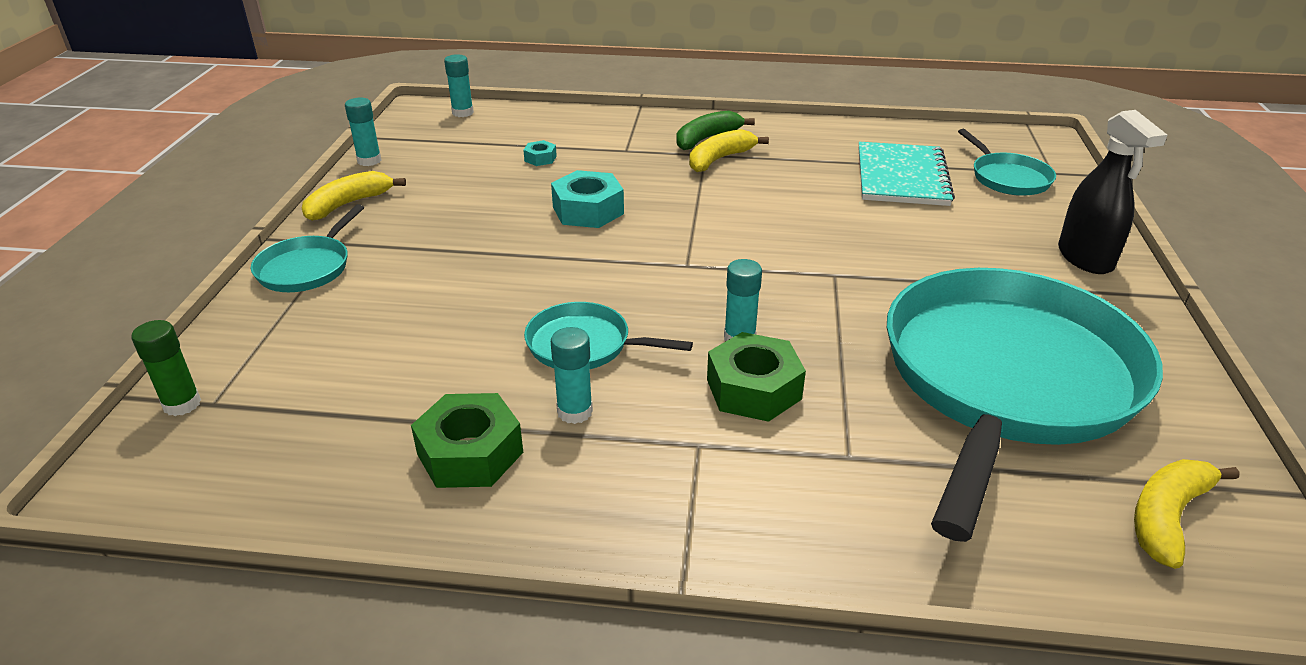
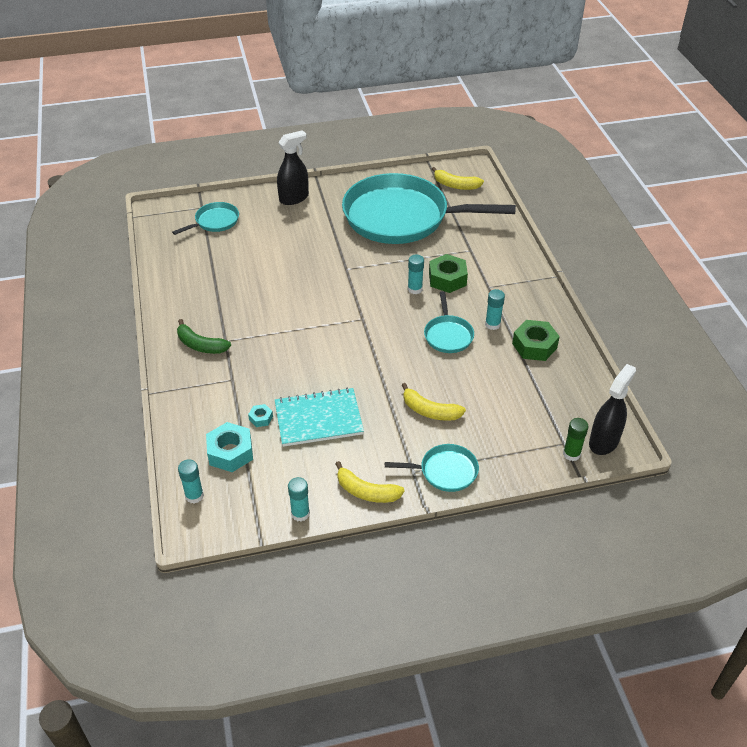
camera: 110 degrees left, 10 degrees up
turquoise nut [551,170,624,228] -> turquoise nut moved to [206,422,253,472]
yellow banana [689,129,769,172] -> yellow banana moved to [402,383,466,421]
turquoise notebook [859,142,955,206] -> turquoise notebook moved to [275,388,364,447]
none -> black spray bottle [589,364,636,455]

